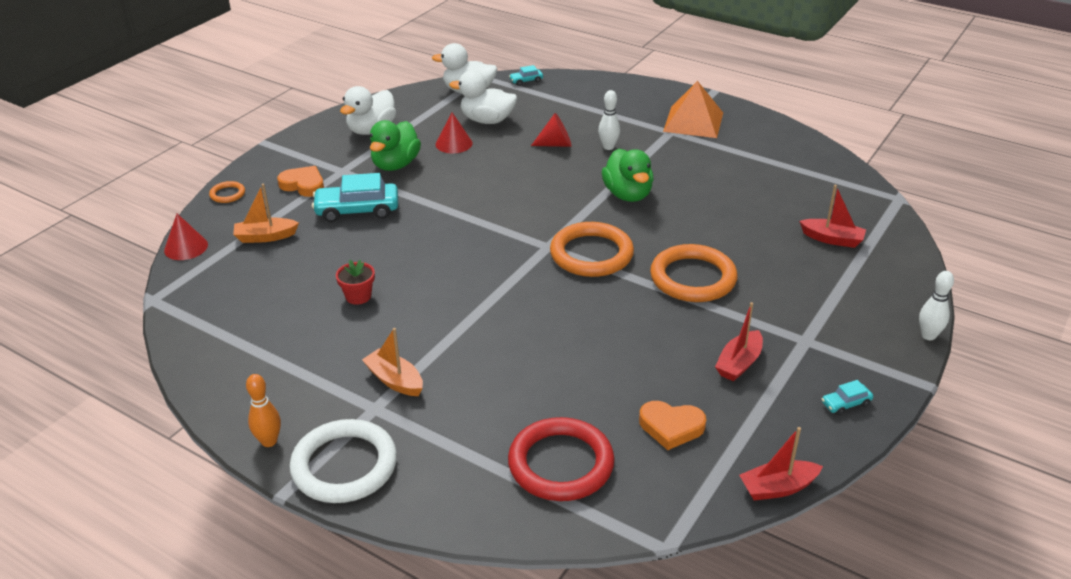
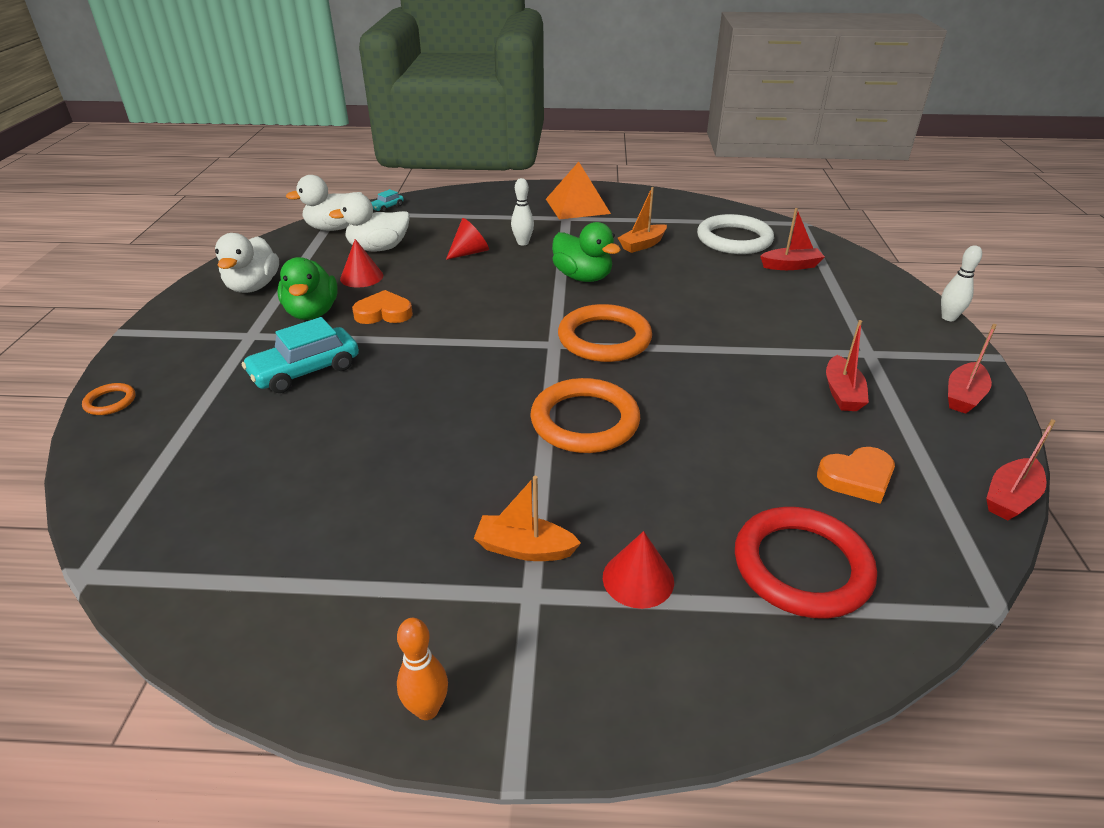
camera: 30 degrees left, 0 degrees up
red cone [164,213,208,260] -> red cone moved to [603,531,674,609]
orange boat [233,184,299,243] -> orange boat moved to [618,187,667,253]
orange heart [277,166,324,197] -> orange heart moved to [352,290,413,324]
white ring [290,419,397,503] -> white ring moved to [697,214,774,254]
red flower pot [336,260,375,305] -> none
orange ring [650,244,737,302] -> orange ring moved to [530,378,640,453]
turquoise car [822,380,873,415] -> red boat [948,324,997,414]

